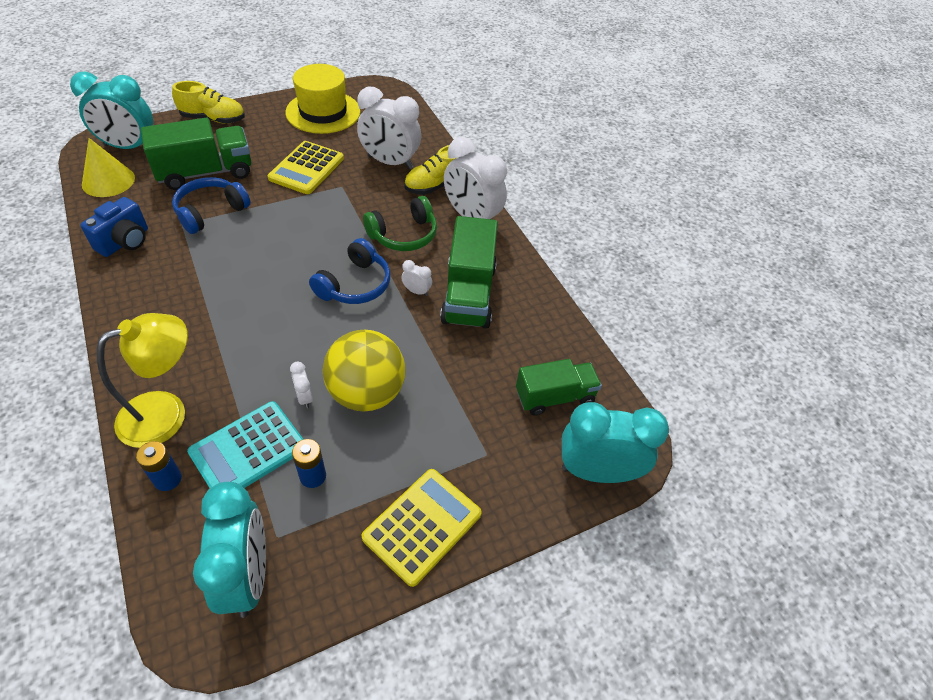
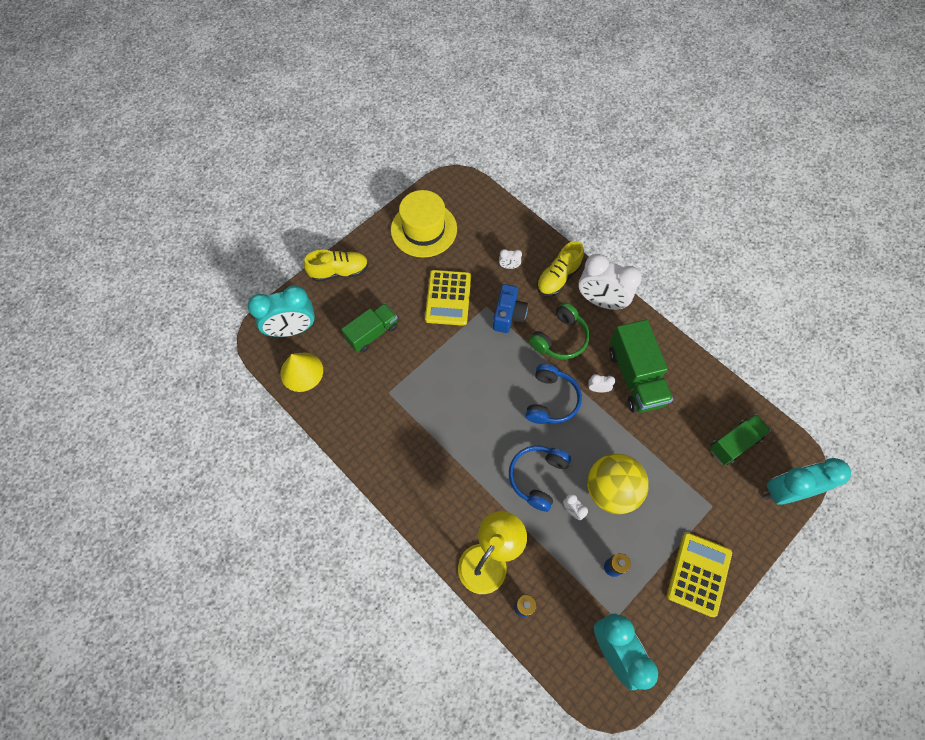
camera: 15 degrees left, 15 degrees up
blue camera [80,197,148,257] -> blue camera moved to [493,284,528,333]
green truck [141,118,251,190] -> green truck [341,303,398,353], size x0.66
blue headphones [172,177,251,234] -> blue headphones moved to [509,446,571,512]
turquoise calculator [187,401,303,488] -> none
white clock [357,86,421,169] -> white clock [499,249,522,269], size x0.42

